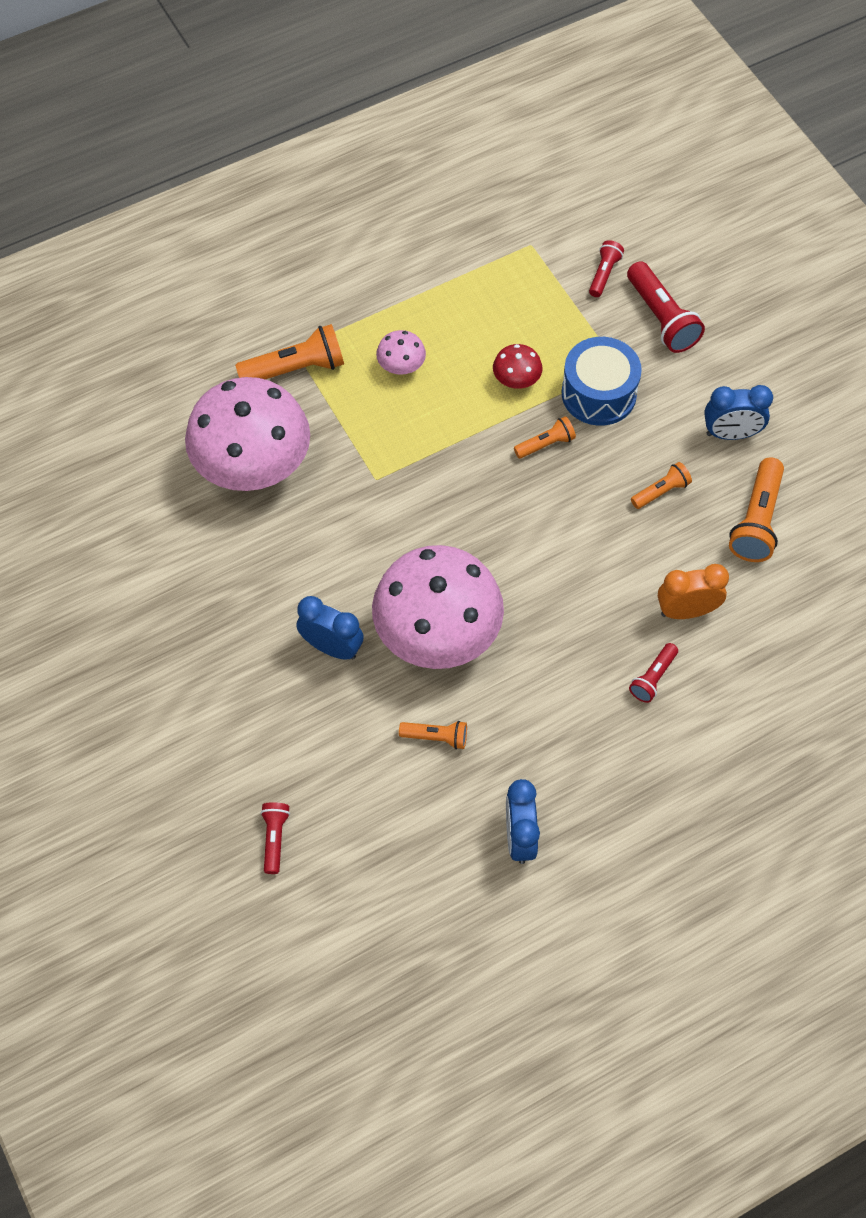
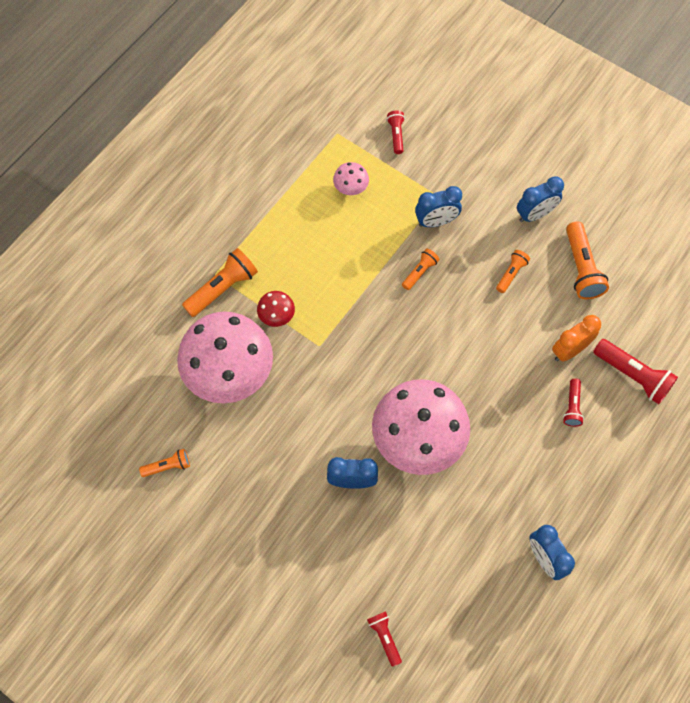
camera: 25 degrees left, 5 degrees up
pink mushroom [376,330,426,375] -> pink mushroom moved to [333,162,369,195]
orange flashlight [399,721,467,749] -> orange flashlight moved to [139,449,190,477]
red mushroom [493,344,542,389] -> red mushroom moved to [257,291,295,327]
blue drum [562,337,642,426] -> blue clock [415,186,462,227]
red flashlight [627,261,705,353] -> red flashlight moved to [593,339,678,404]

